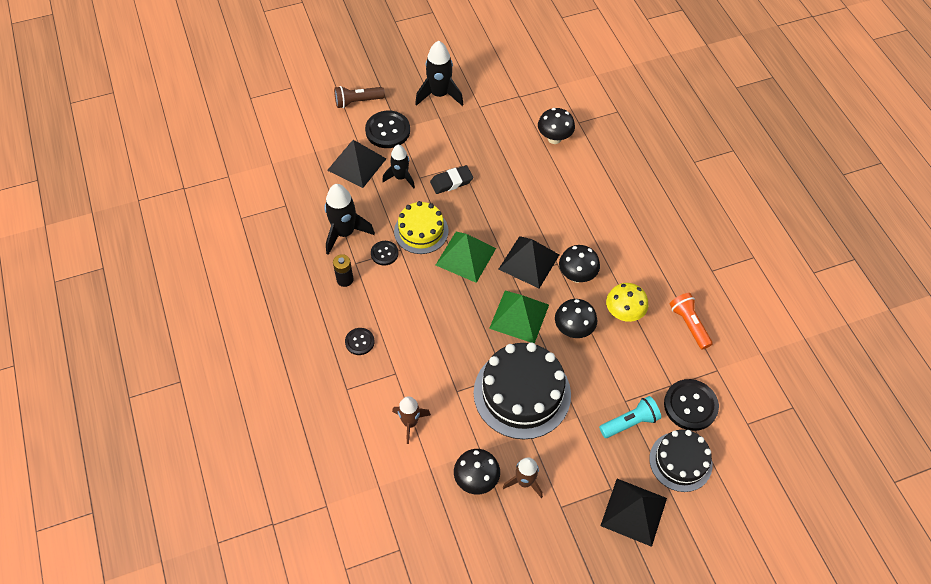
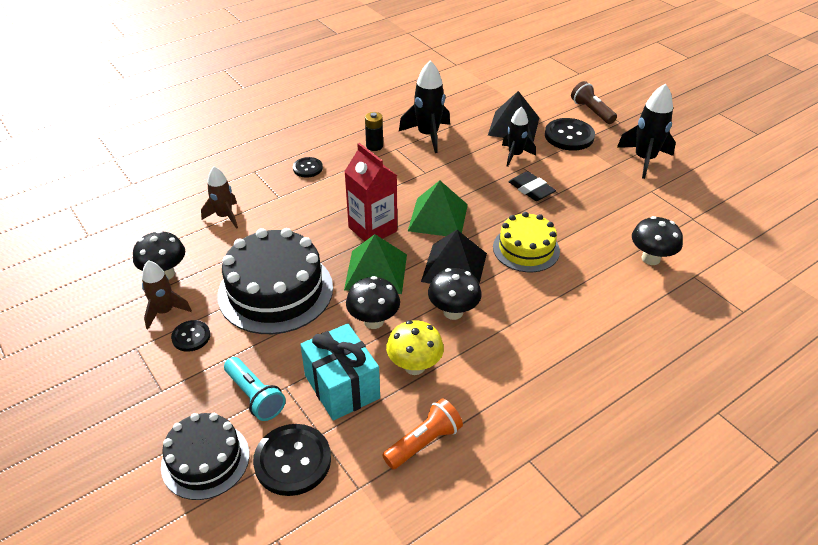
camera: 75 degrees right, 15 degrees down
black button [371,241,399,266] -> black button moved to [171,320,210,352]
yellow cake [394,201,449,254] -> yellow cake moved to [493,212,560,272]
black pyramid [600,479,667,547] -> none
none -> turquoise gift [300,323,380,421]
none -> red carton [344,143,397,242]

